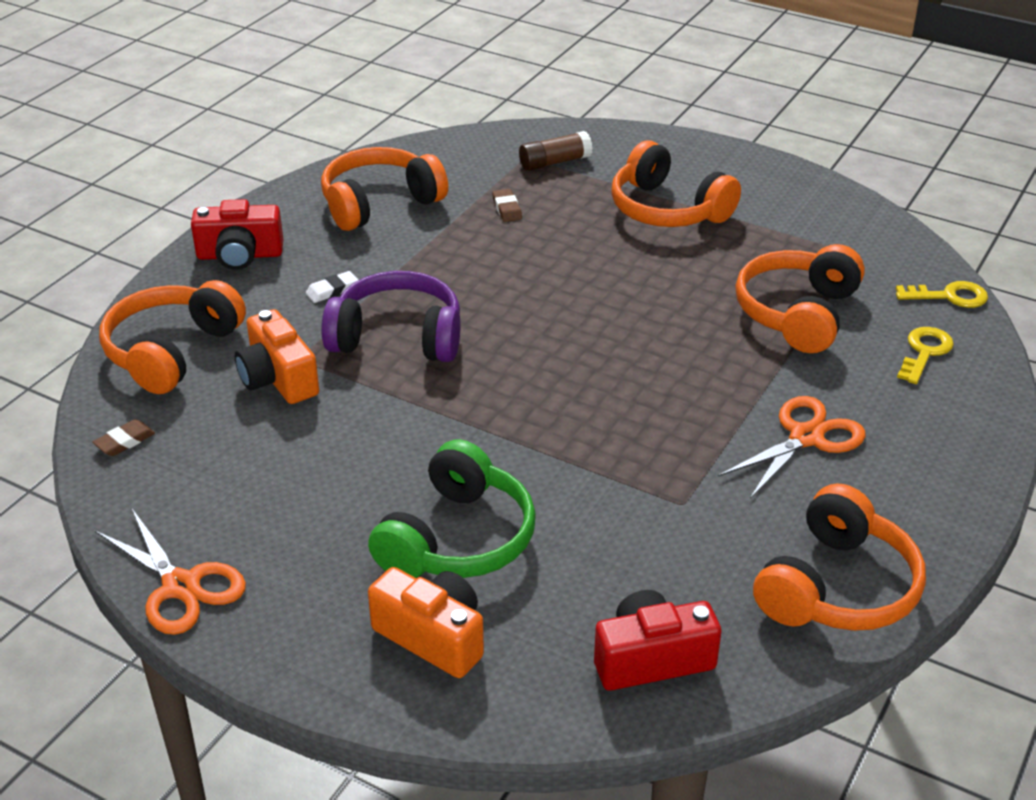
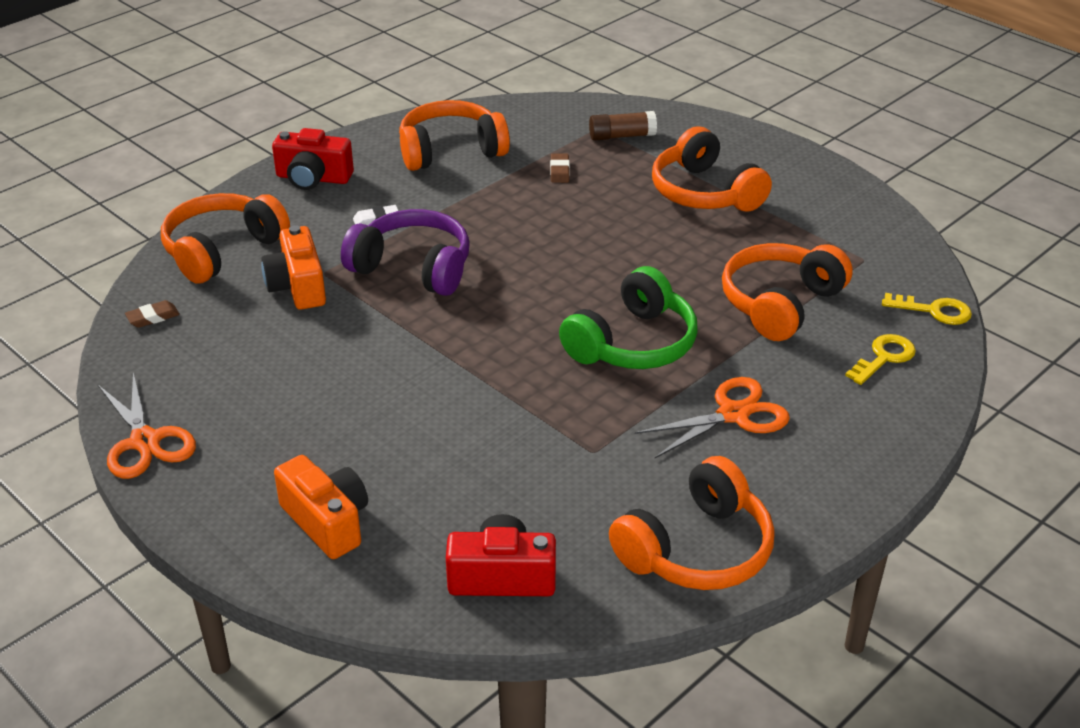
camera: 15 degrees right, 0 degrees up
green headphones [368,439,536,578] -> green headphones moved to [559,266,698,369]

